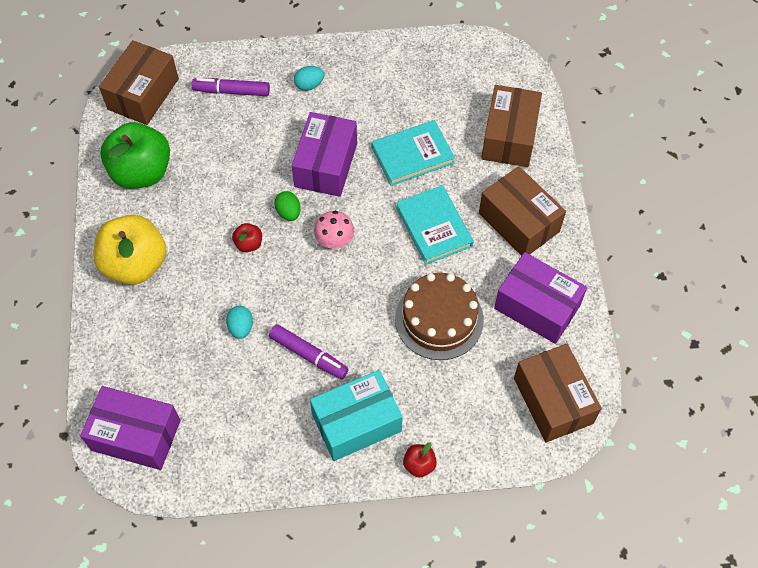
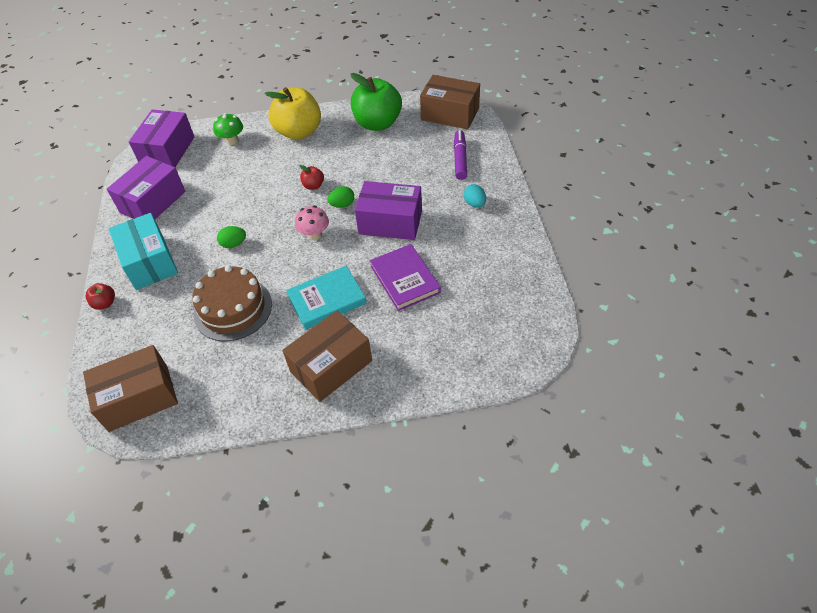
camera: 90 degrees right, 10 degrees down
turquoise egg [226,306,253,339] -> none
purple marker [269,324,349,379] -> none
turquoise book [372,120,455,186] -> purple book [370,244,441,311]
brown box [481,85,542,167] -> none
purple box [494,252,587,344] -> purple box moved to [107,156,186,219]
none -> green mushroom [213,113,243,145]
none -> green egg [217,226,246,248]

